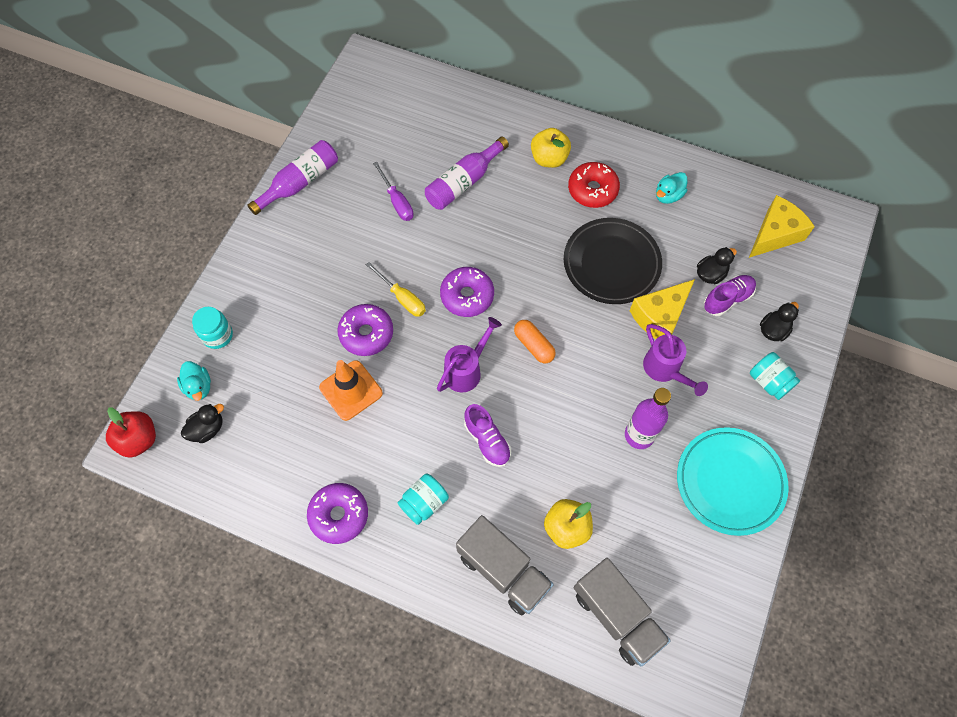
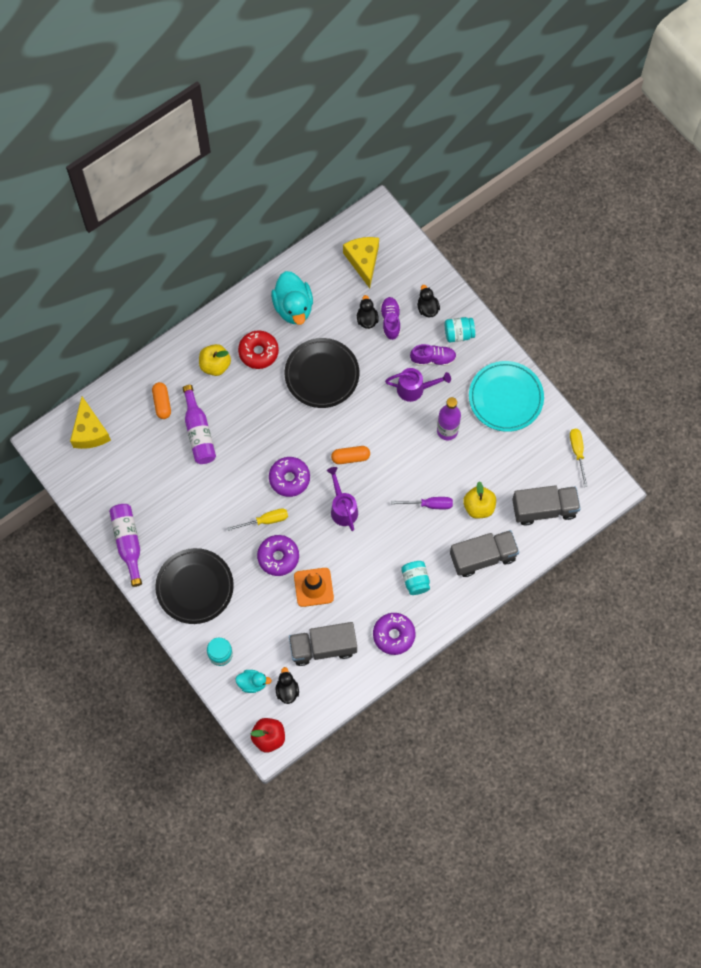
camera: 60 degrees left, 5 degrees up
purple screwdriver [373,162,414,221] -> purple screwdriver moved to [391,497,453,509]
purple shoe [464,404,511,467] -> purple shoe moved to [410,344,457,366]
yellow cheese [630,279,695,339] -> yellow cheese moved to [70,396,111,449]
turquoise duck [656,172,687,204] -> turquoise duck [271,271,313,325], size x1.85
none -> orange capsule [152,382,171,419]
none -> black plate [155,548,234,624]
none -> grey truck [289,622,357,666]
none -> yellow screwdriver [570,429,588,487]

